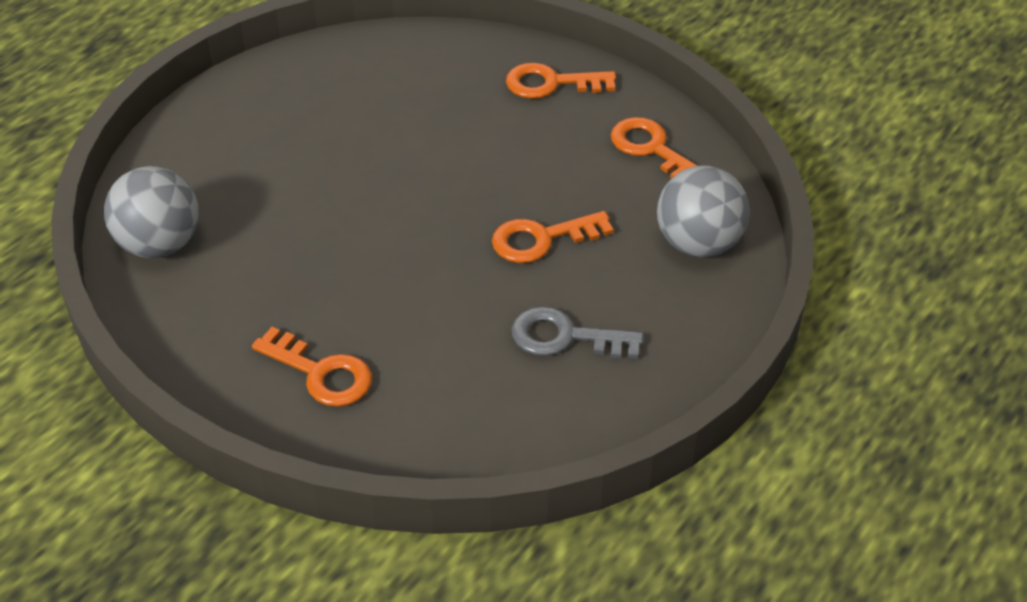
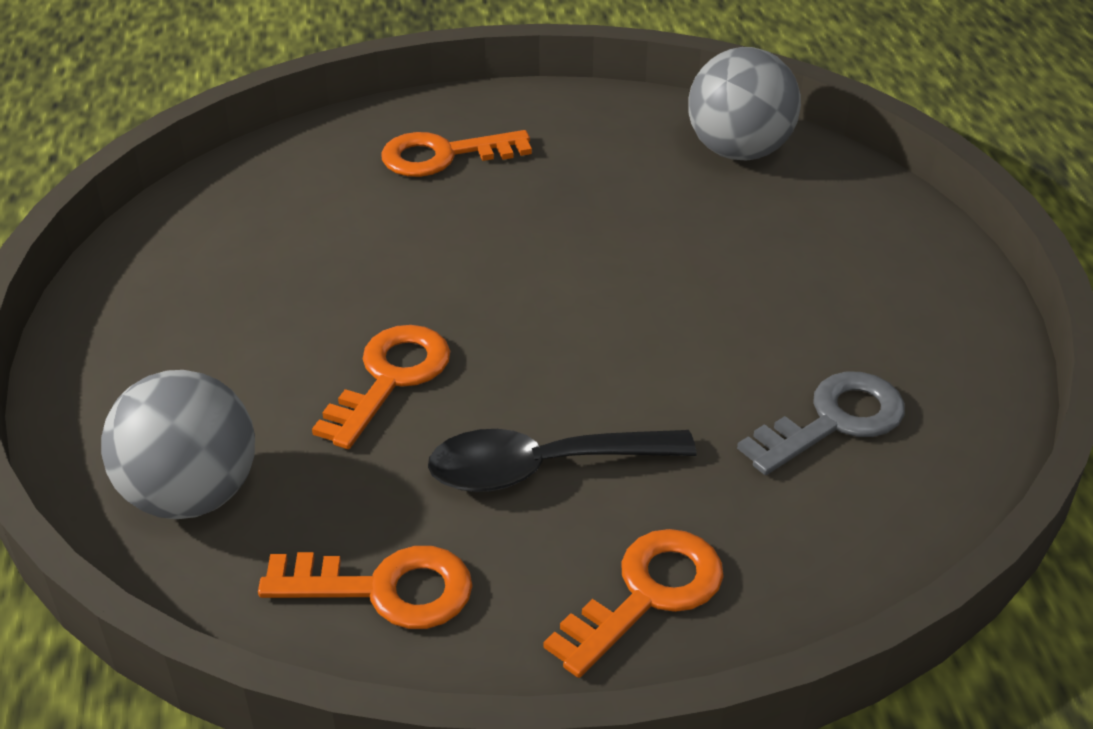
camera: 135 degrees right, 5 degrees down
grey key [511,306,643,359] -> grey key moved to [737,372,905,475]
none -> black spoon [428,429,696,492]

